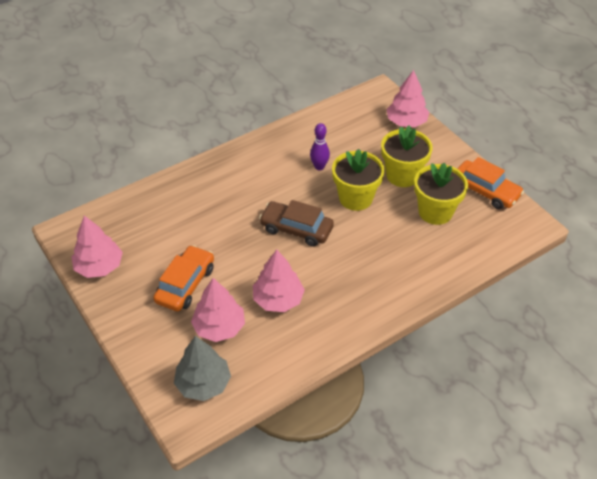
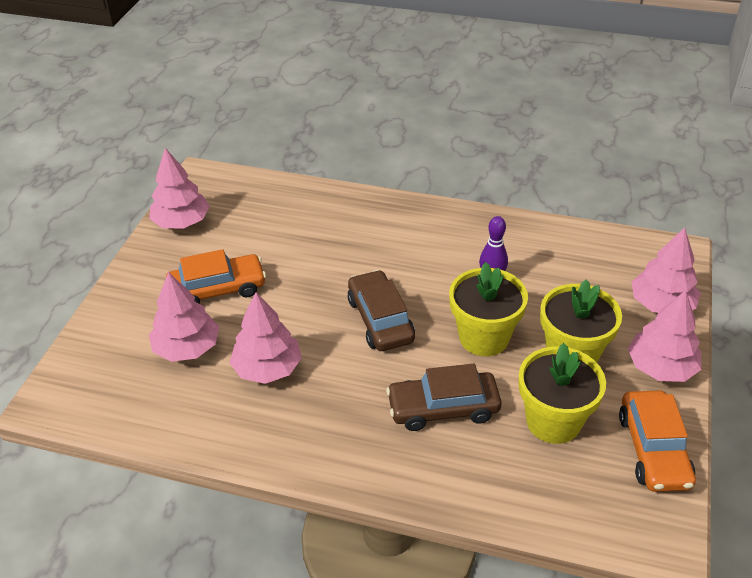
camera: 50 degrees right, 5 degrees down
grey tree [174,336,231,401] -> none
none -> brown car [386,363,502,431]
none -> pink tree [628,290,702,382]

